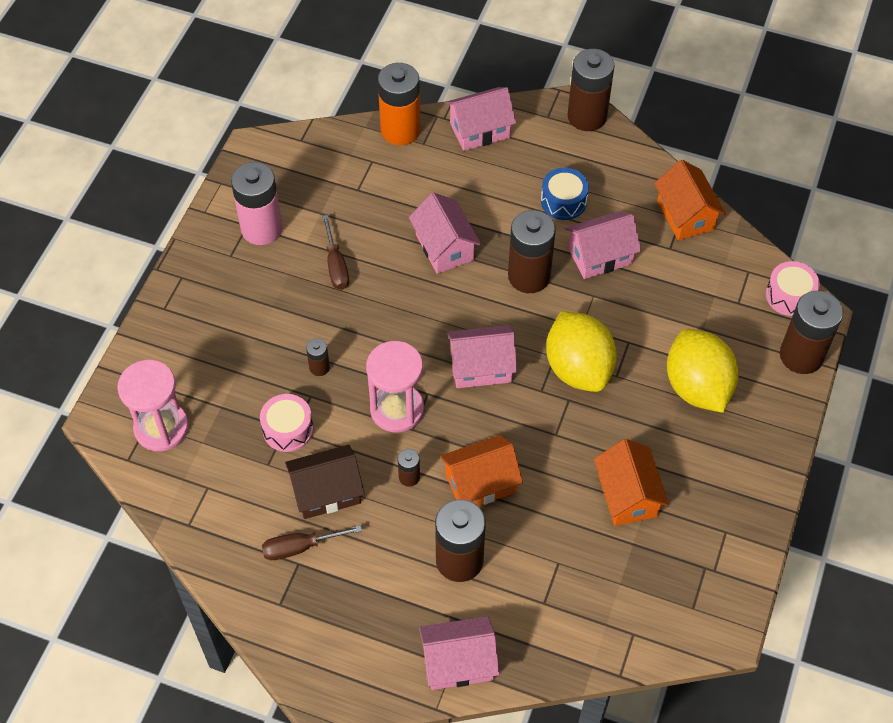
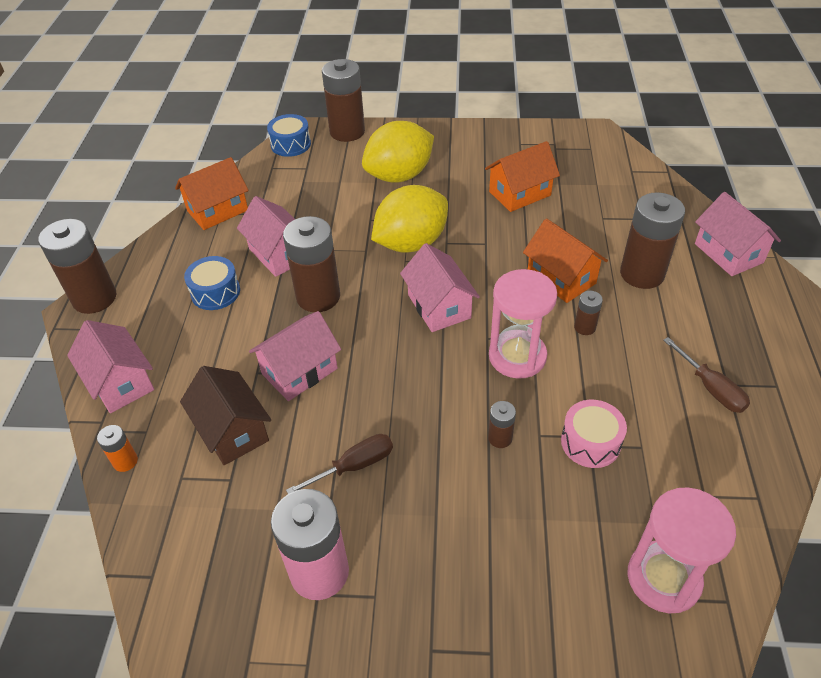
camera: 105 degrees left, 10 degrees down
brown house [285,445,365,519] -> brown house moved to [180,366,271,465]
orange battery [378,63,421,145] -> orange battery [97,425,138,472], size x0.46
pink drum [766,261,820,316] -> blue drum [267,114,311,157]

